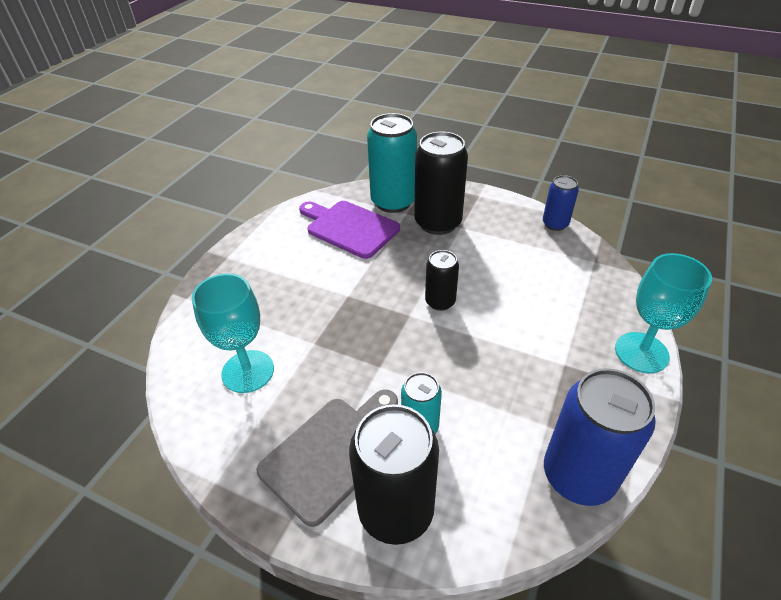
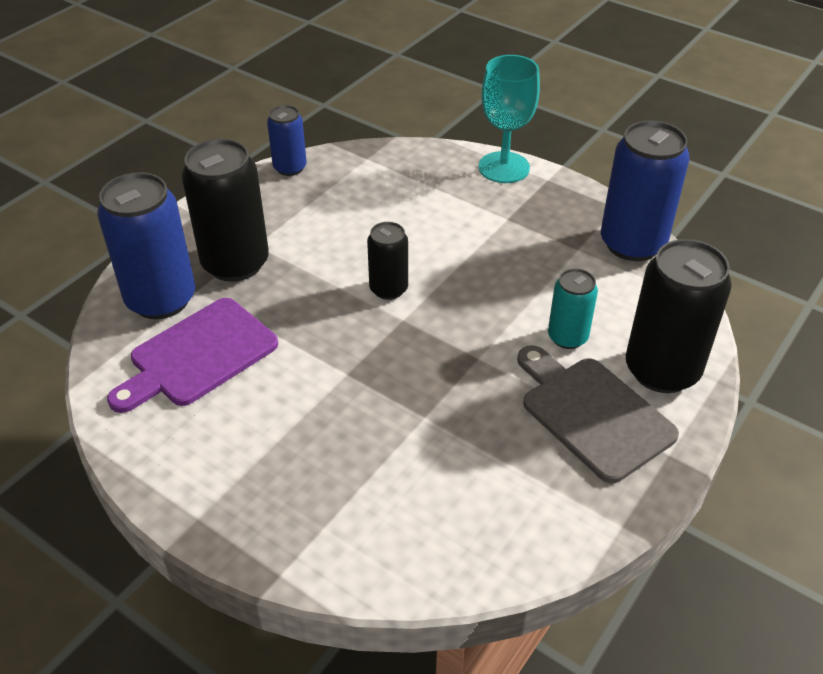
camera: 80 degrees left, 0 degrees up
turquoise goblet [192,273,274,393] -> none
turquoise can [367,113,417,213] -> blue can [97,172,195,319]

